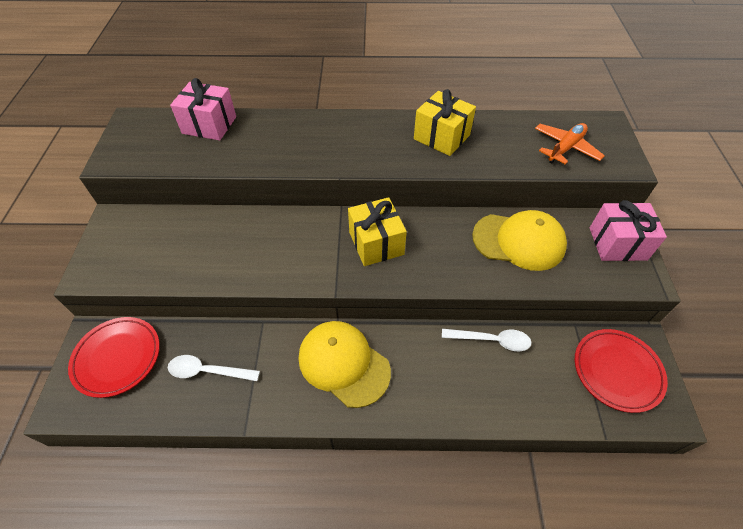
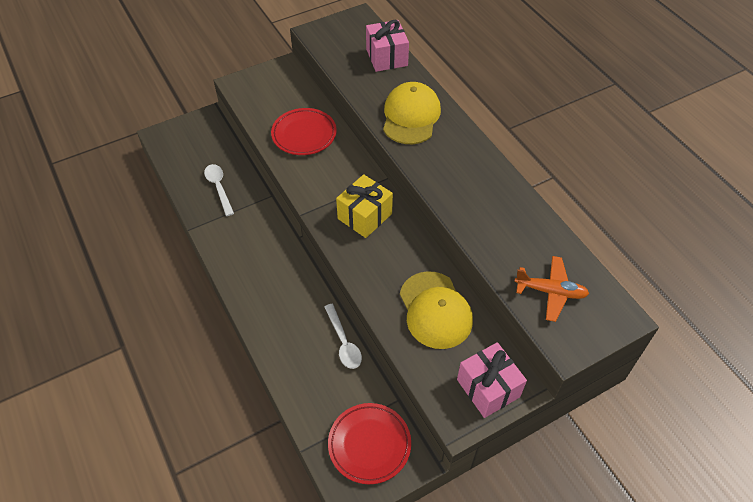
camera: 60 degrees right, 0 degrees up
red plate [68,317,160,398] -> red plate moved to [271,108,337,155]
yellow cap [299,321,391,408] -> yellow cap moved to [383,82,441,144]
yellow gift [414,89,476,156] -> none

